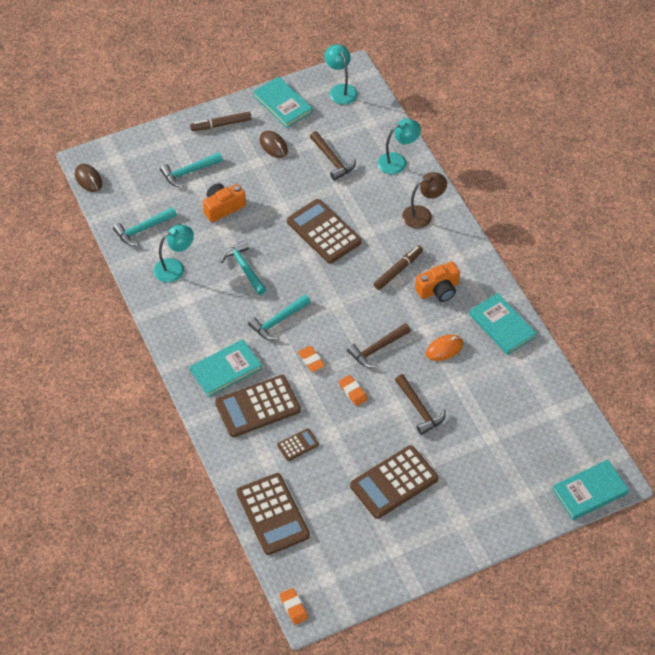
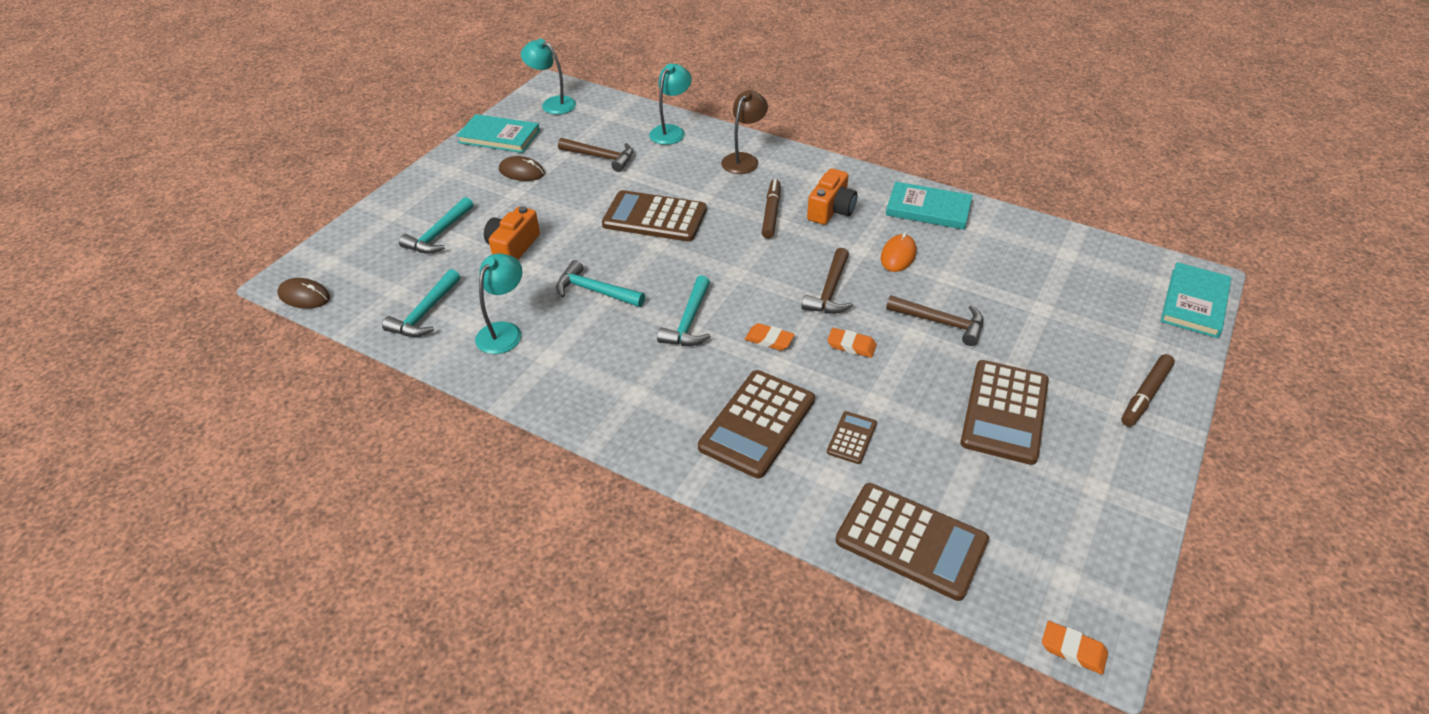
camera: 35 degrees left, 10 degrees down
brown marker [190,112,252,131] -> brown marker moved to [1121,354,1175,427]
turquoise book [190,339,262,397] -> none

